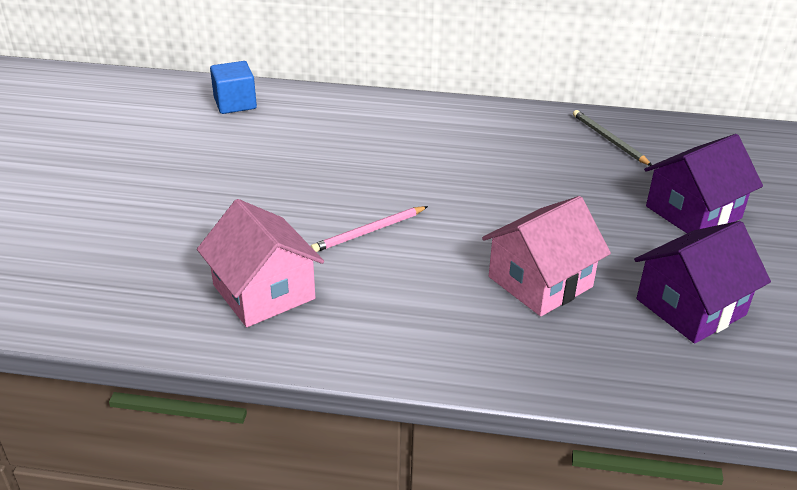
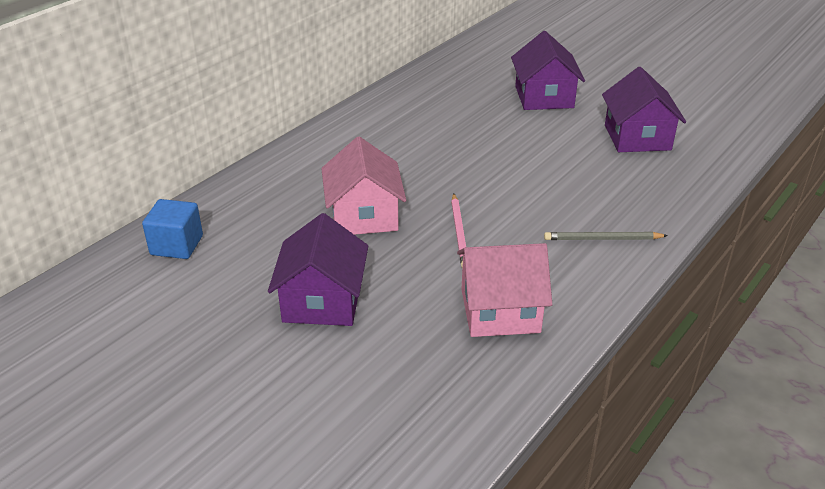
camera: 60 degrees left, 0 degrees up
pink house [482,196,611,316] -> pink house moved to [321,137,406,235]
grey pencil [573,110,652,166] -> grey pencil moved to [544,232,668,240]
none -> purple house [268,213,368,326]

